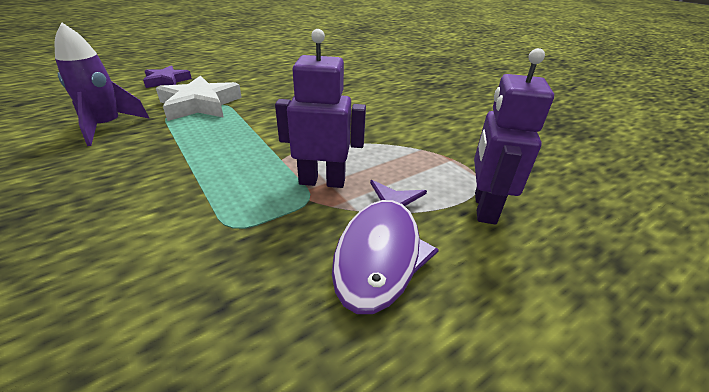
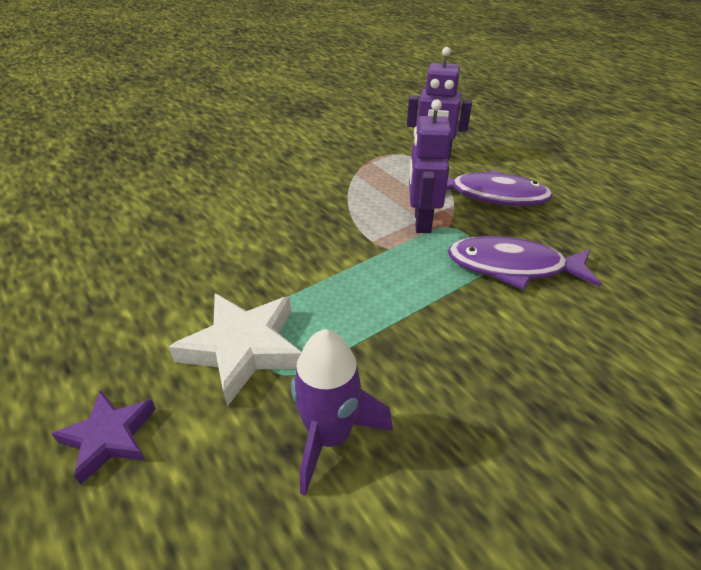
camera: 90 degrees left, 5 degrees up
none -> purple fish [447,236,601,290]

